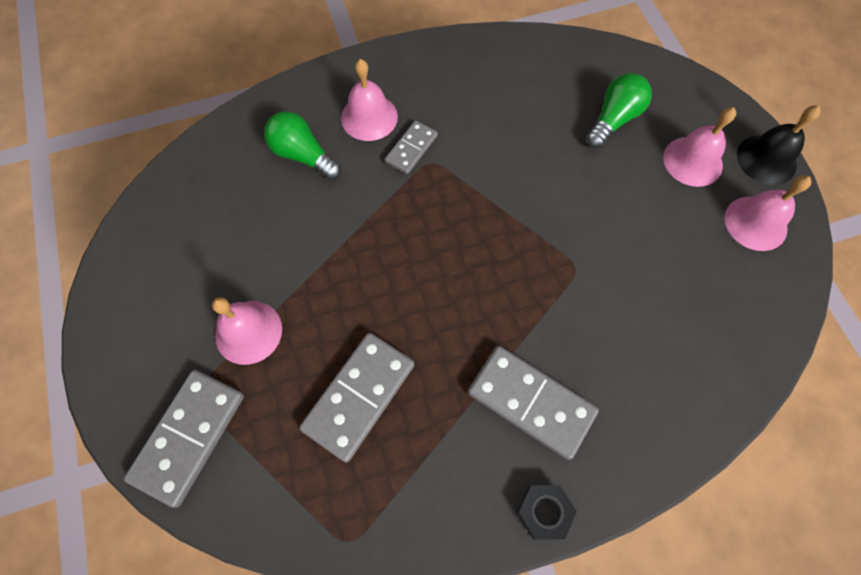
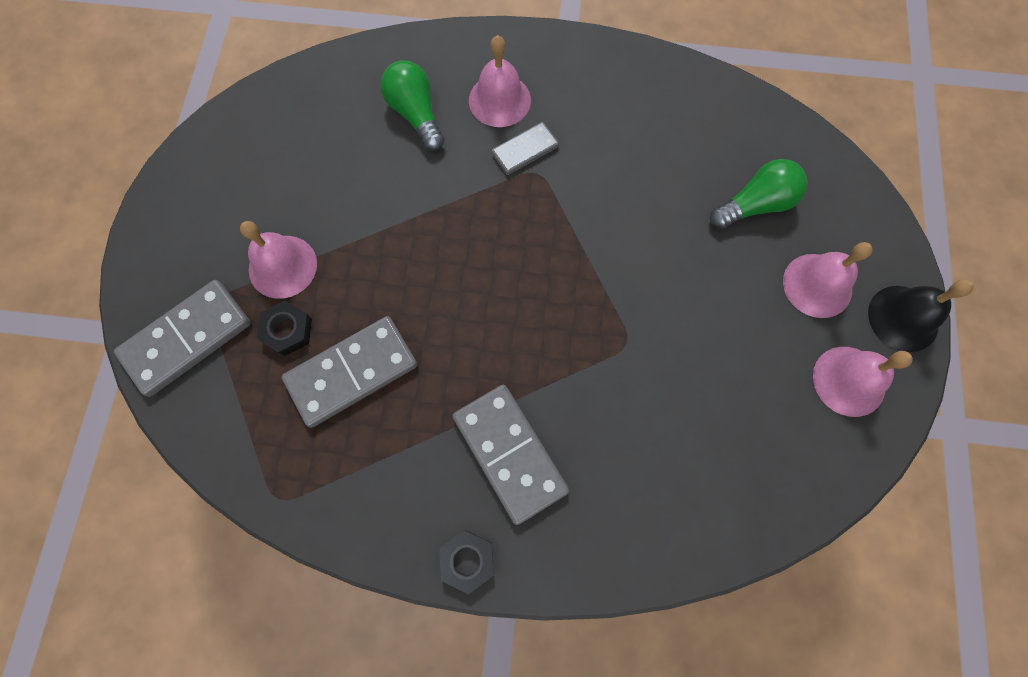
camera: 25 degrees right, 5 degrees up
none -> black nut [256,301,312,356]

